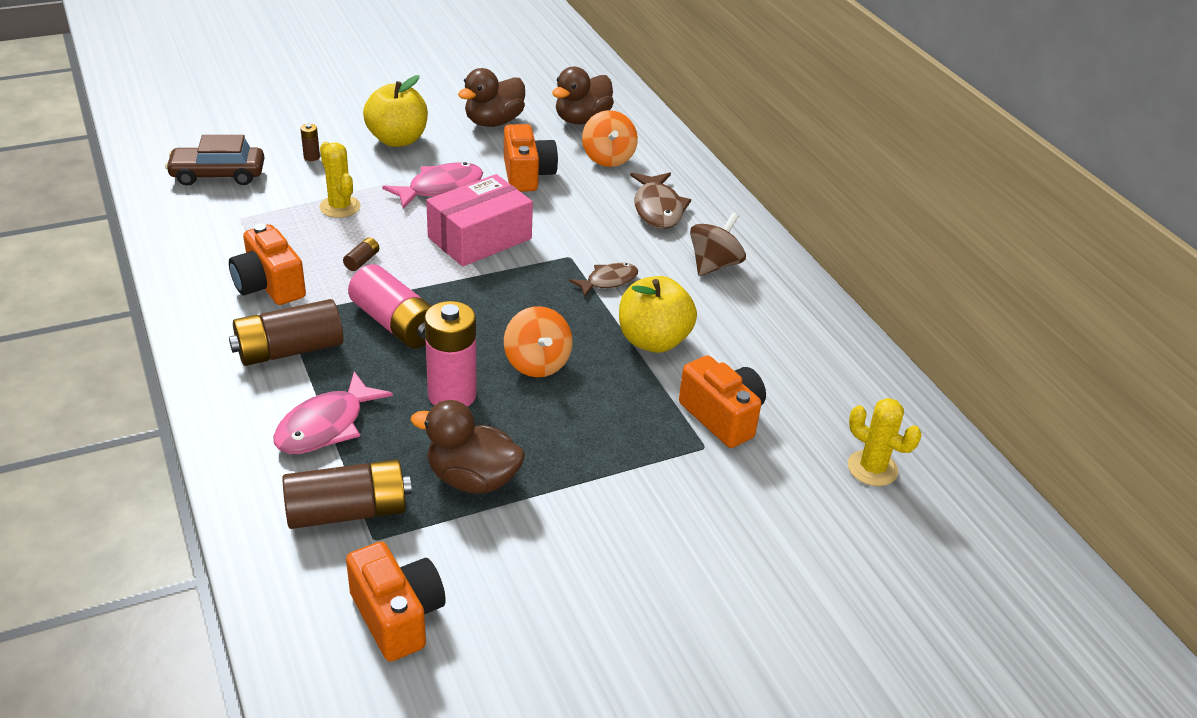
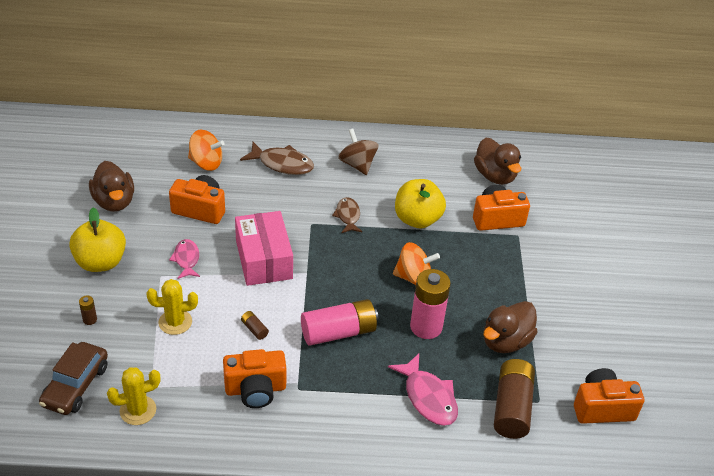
camera: 65 degrees left, 5 degrees up
brown battery [229,299,344,366] -> none
pink fish [382,162,483,209] -> pink fish [169,239,200,279], size x0.65
brown duck [552,67,614,124] -> brown duck moved to [474,138,521,185]
yellow cactus [848,398,922,486] -> yellow cactus moved to [107,367,161,425]

